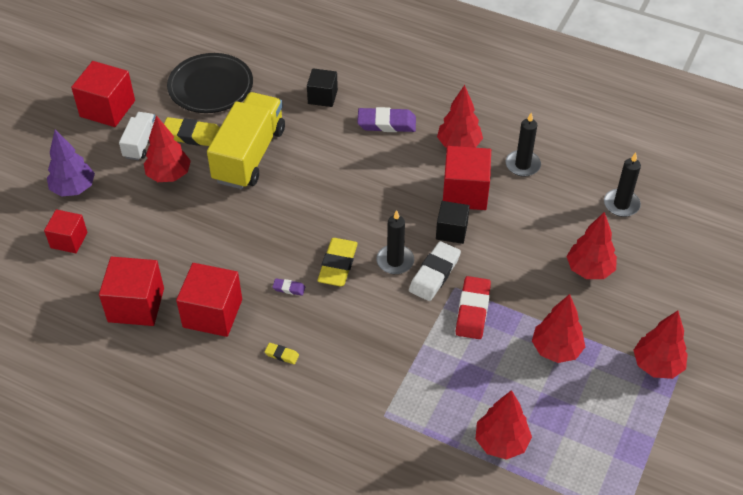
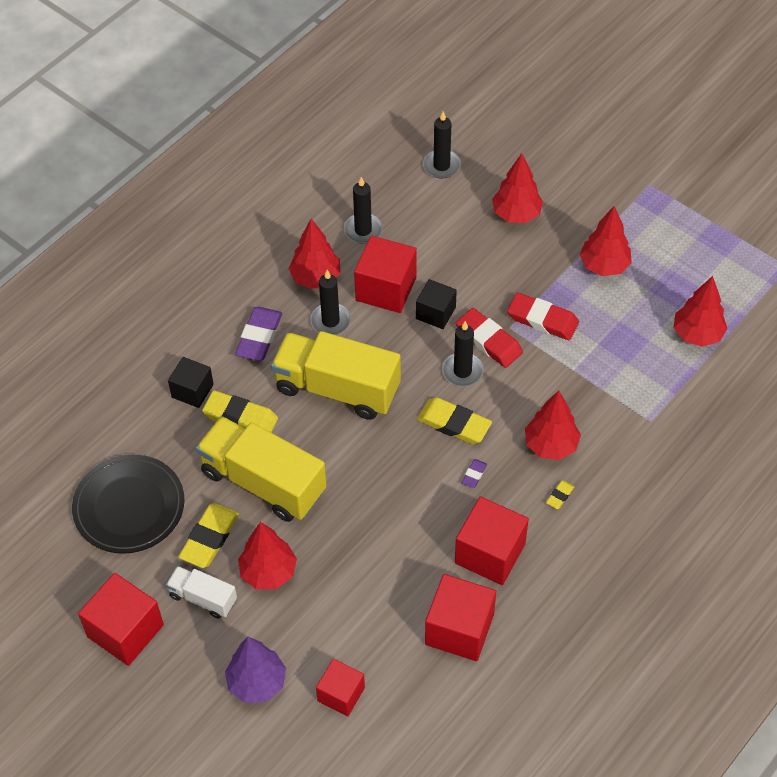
camera: 75 degrees left, 5 degrees up
white eraser [409,241,461,301] -> red eraser [456,308,523,368]
red tree [633,310,688,379] -> red tree moved to [525,390,581,460]
none -> yellow eraser [202,390,278,432]
none -> yellow truck [271,331,401,420]
none -> black candle [310,270,351,335]

